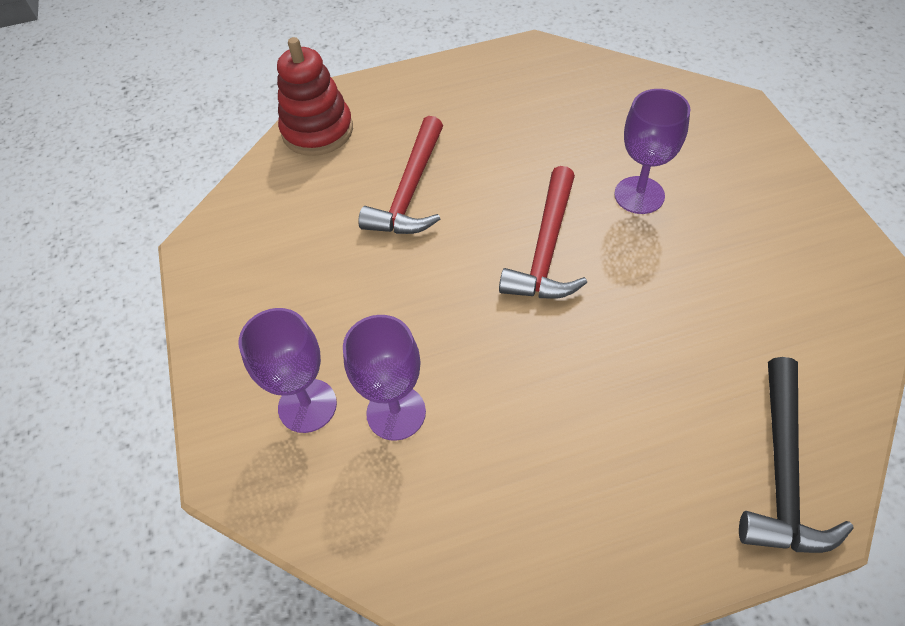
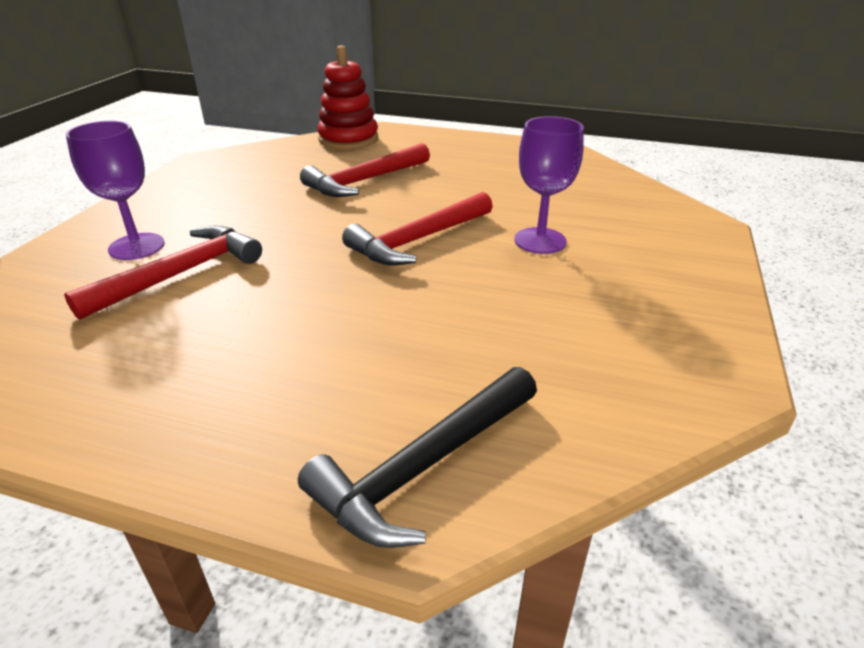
camera: 30 degrees right, 20 degrees down
purple goblet [343,315,426,441] -> red hammer [64,225,262,320]

